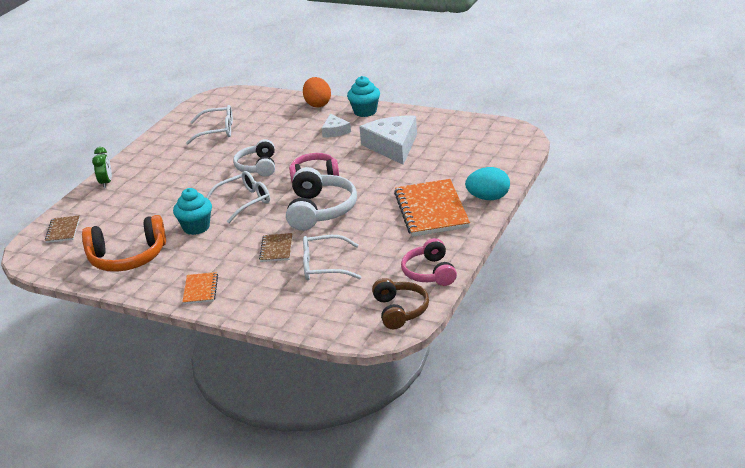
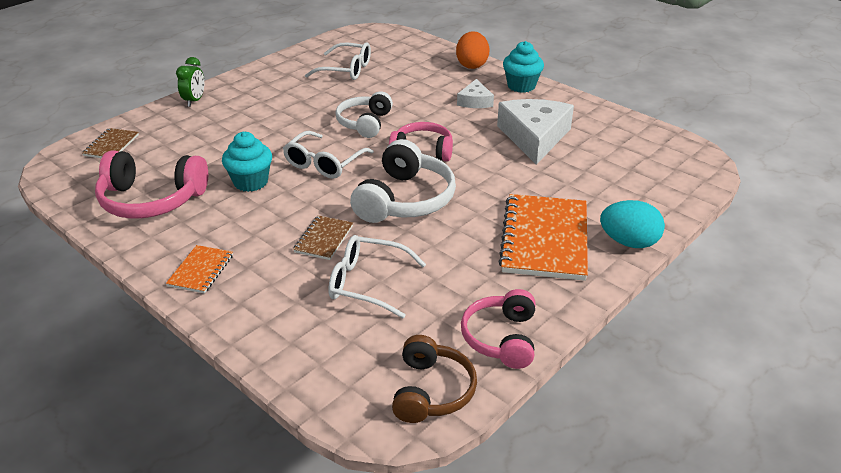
camera: 15 degrees right, 5 degrees up
orange headphones [82,215,166,272] -> pink headphones [95,150,208,219]
white glasses [206,171,270,223] -> white glasses turned 135 degrees clockwise [283,131,374,179]

